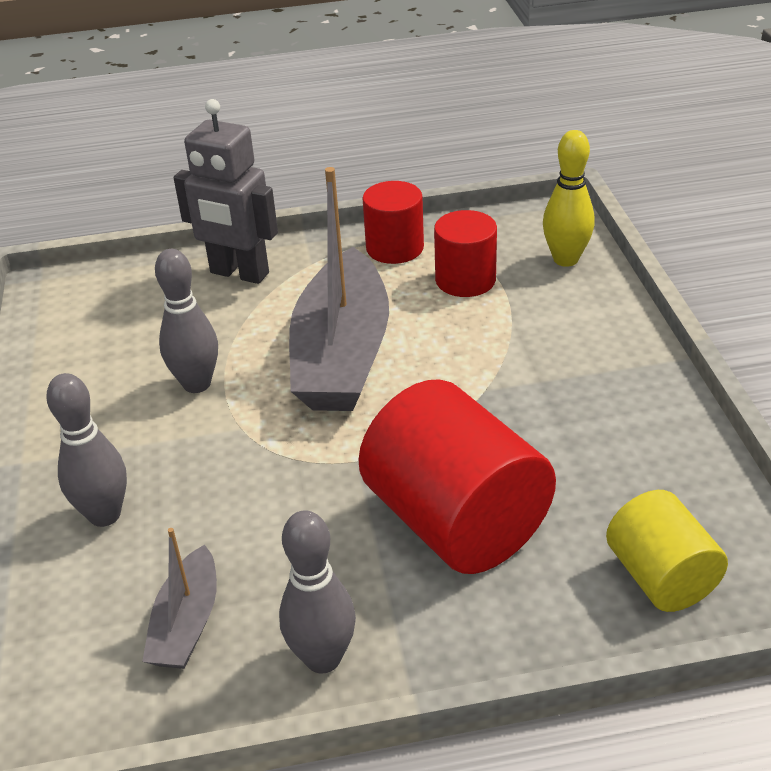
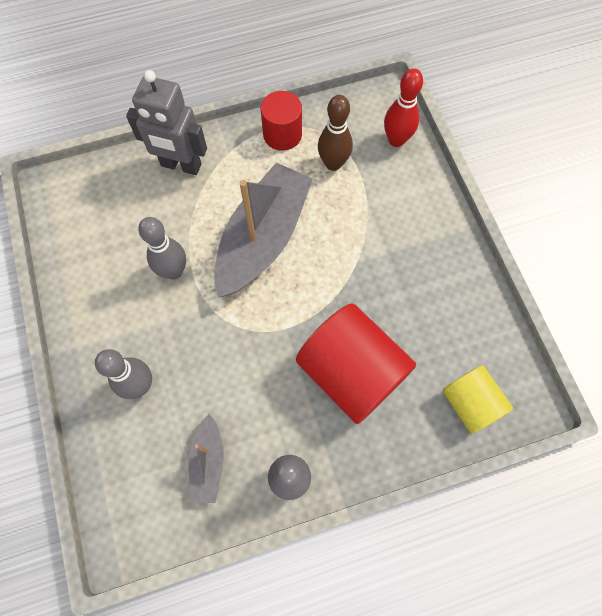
camera: 10 degrees left, 30 degrees up
grey boat [289,167,389,411] -> grey boat turned 150 degrees counterclockwise [214,163,313,298]
red cylinder [434,210,497,297] -> brown bowling pin [318,95,353,171]
yellow bowling pin [543,130,595,267] -> red bowling pin [384,68,423,147]

